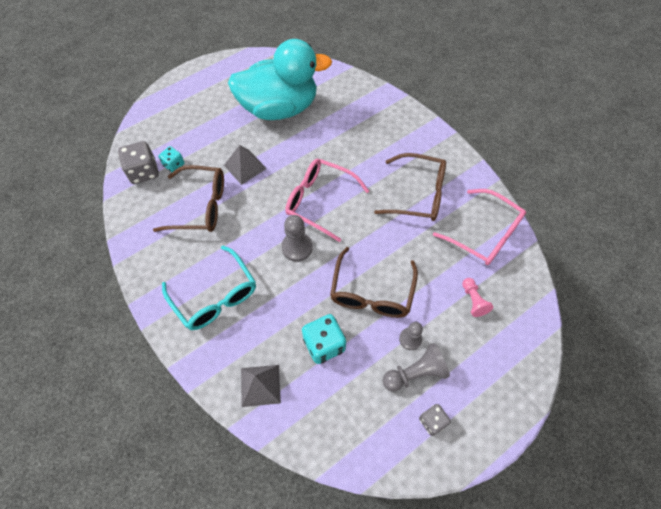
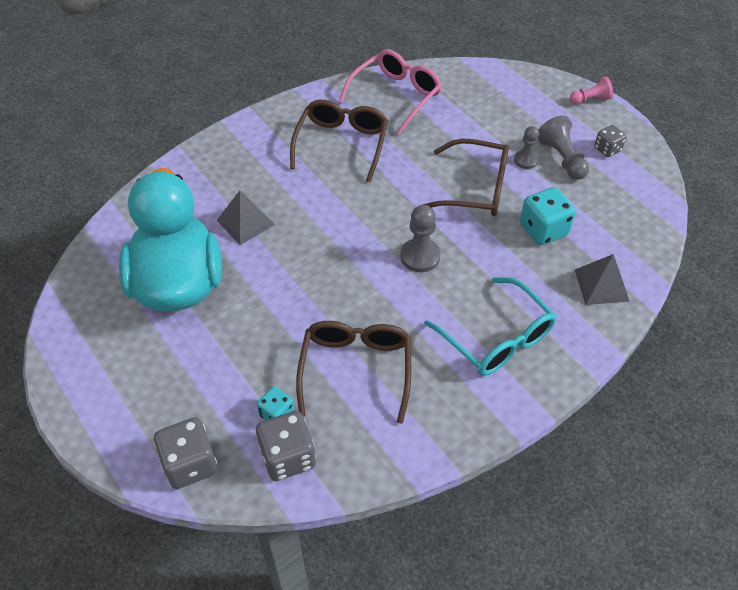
camera: 90 degrees left, 10 degrees down
turquoise glasses [162,245,256,330] -> turquoise glasses turned 90 degrees clockwise [424,277,557,376]
grey pyramid [224,145,267,185] -> grey pyramid moved to [217,190,275,245]
pink glasses [285,159,369,242] -> none
pink pawn [462,278,494,317] -> pink pawn moved to [570,77,613,104]
none -> grey dice [154,417,217,489]

